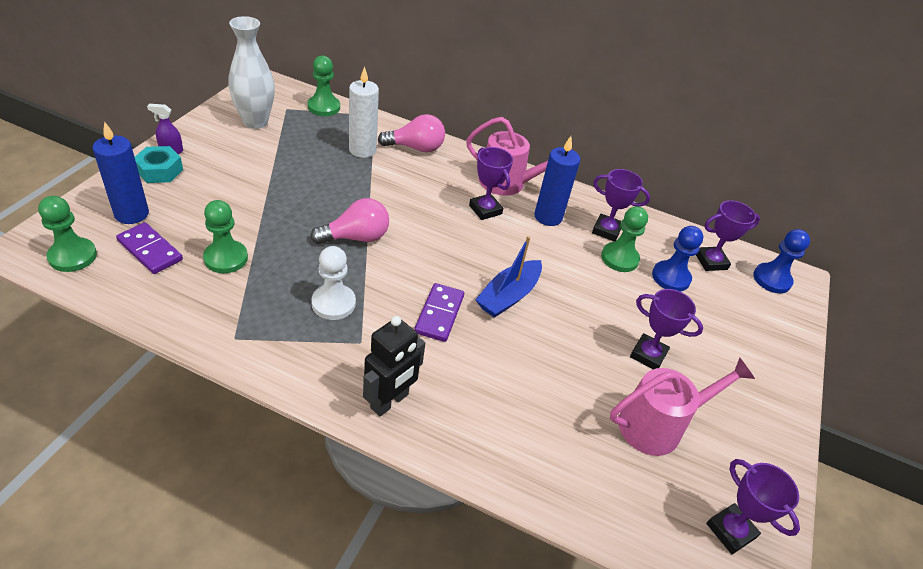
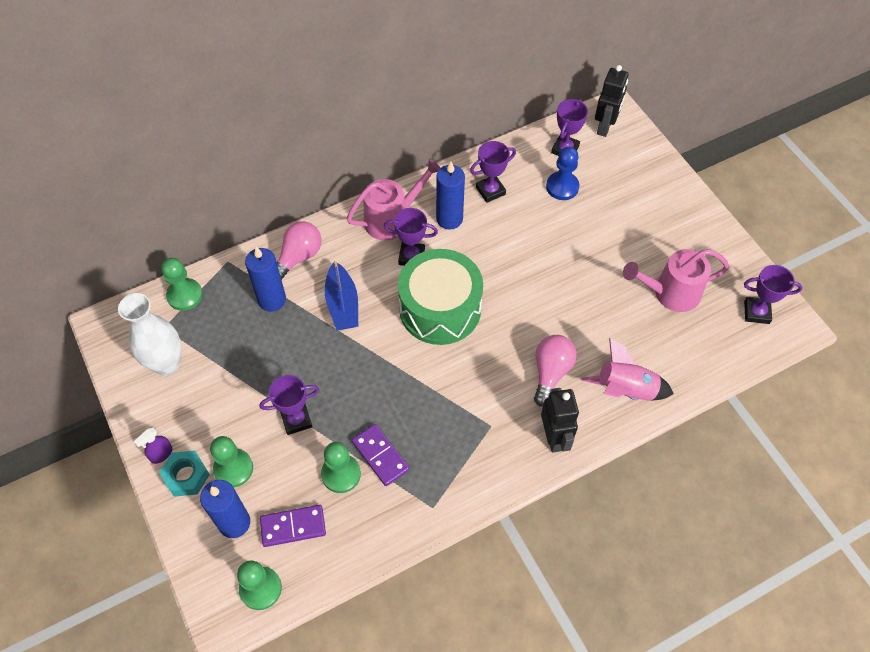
camera: 45 degrees left, 15 degrees up
pink light bulb [311,198,389,244] -> pink light bulb moved to [534,335,577,407]
white pawn [311,246,356,320] -> none
white candle [349,66,379,158] -> blue candle [245,247,286,312]
purple domino [414,283,464,342] -> purple domino moved to [352,424,410,486]
blue boat [475,236,542,318] -> blue boat moved to [325,261,358,330]
green pawn [601,206,648,272] -> green pawn moved to [210,436,253,488]
pink watering can [610,358,755,456] -> pink watering can turned 120 degrees counterclockwise [623,249,729,312]
purple trophy [630,289,703,369] -> purple trophy moved to [260,375,319,435]
blue pawn [753,229,810,293] -> black robot [595,65,629,137]
none -> green drum [398,249,483,345]
none -> pink rocket [581,338,674,401]

